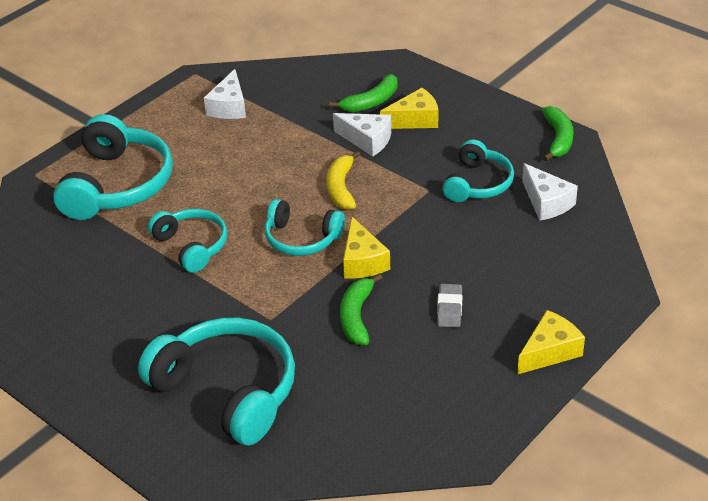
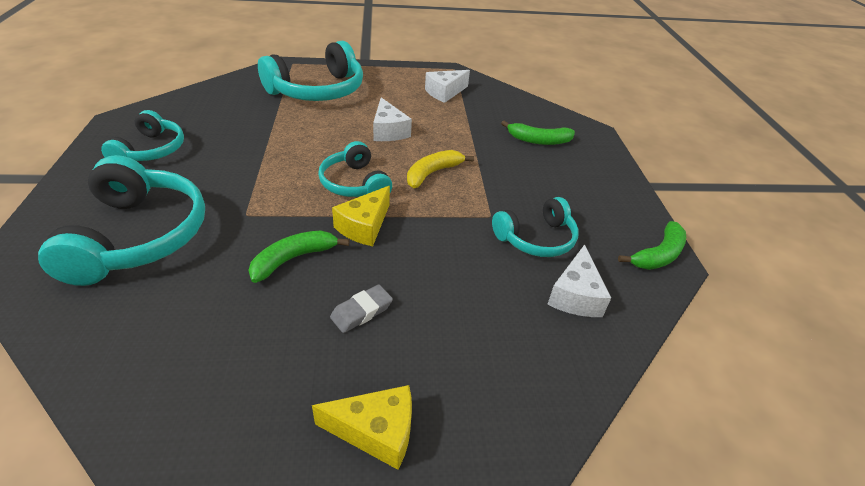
camera: 40 degrees right, 0 degrees up
turquoise headphones [148,209,227,273] -> turquoise headphones moved to [101,110,184,161]
white cheese [333,113,391,157] -> white cheese moved to [373,97,412,141]
yellow cheese [380,88,438,129] -> none

